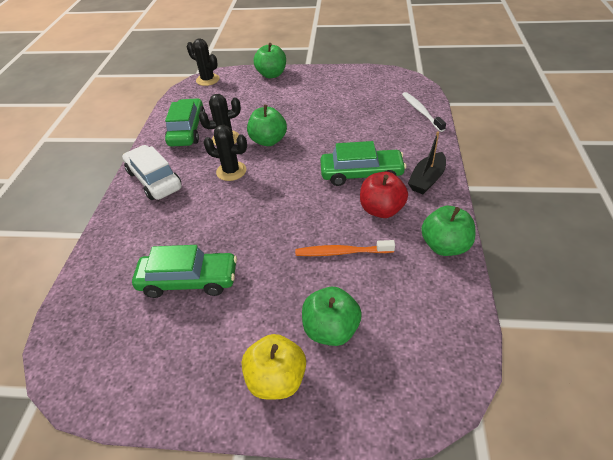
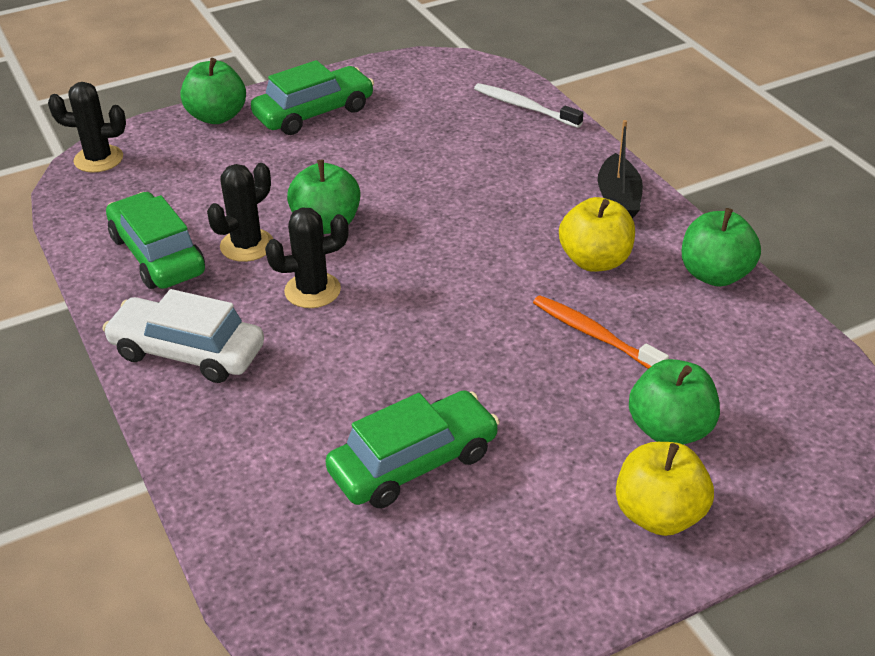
camera: 35 degrees left, 5 degrees down
orange toothbrush [295,240,395,256] -> orange toothbrush turned 75 degrees clockwise [533,295,669,369]
green car [320,141,406,186] -> green car moved to [251,60,374,135]
red apple [360,172,408,218] -> yellow apple [559,197,635,272]

